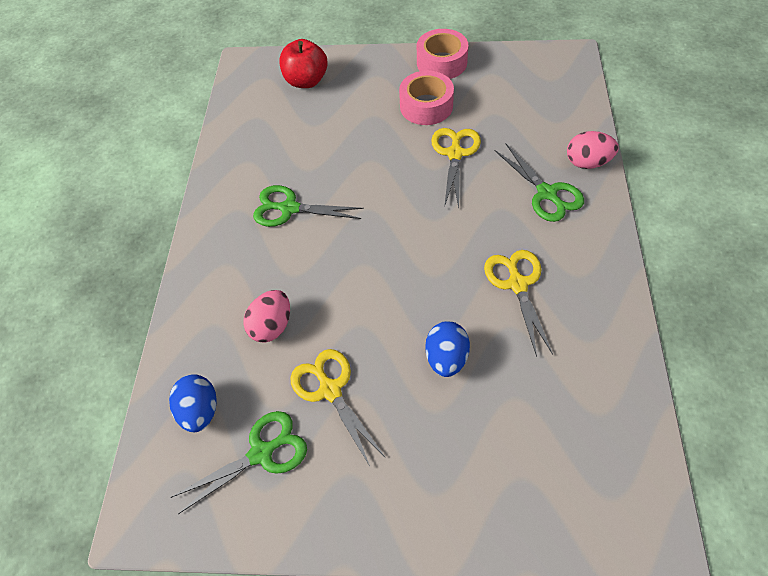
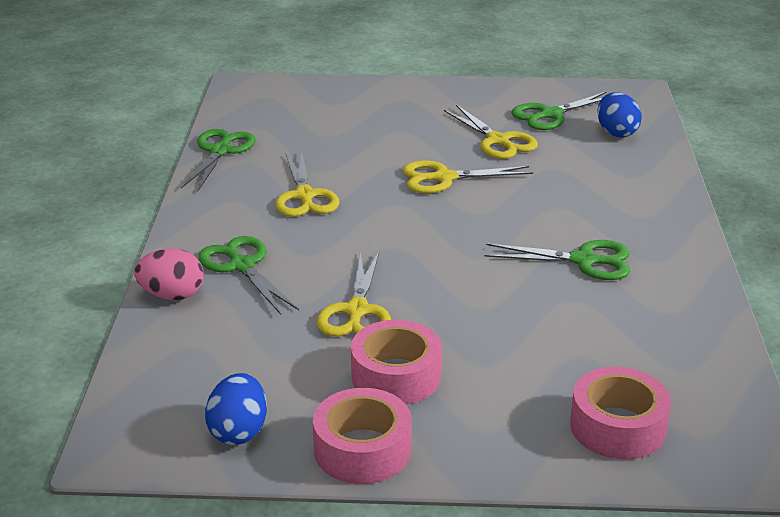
camera: 175 degrees right, 25 degrees down
pink egg [243,290,290,343] -> none
red apple [279,39,328,88] -> pink tape [570,367,671,460]
blue egg [425,321,470,377] -> blue egg moved to [205,373,267,445]
none -> green scissors [181,129,256,192]
none -> yellow scissors [403,160,533,193]

